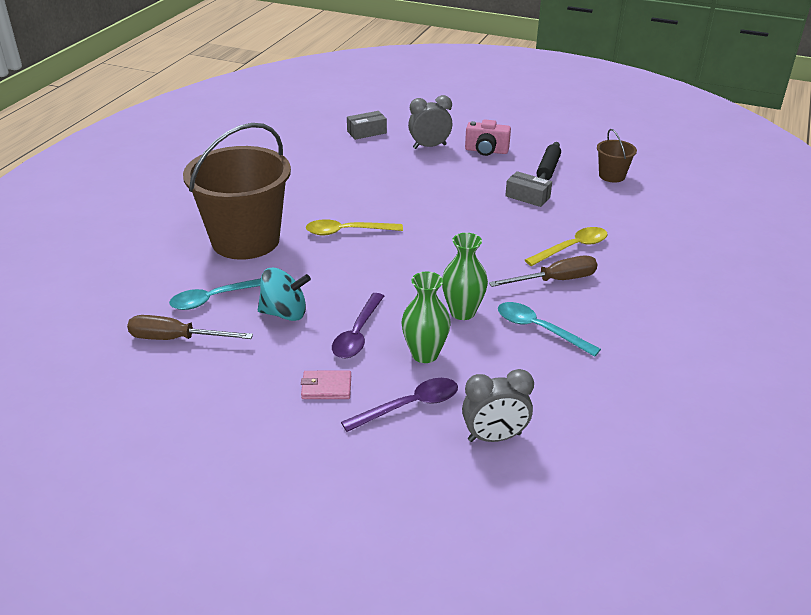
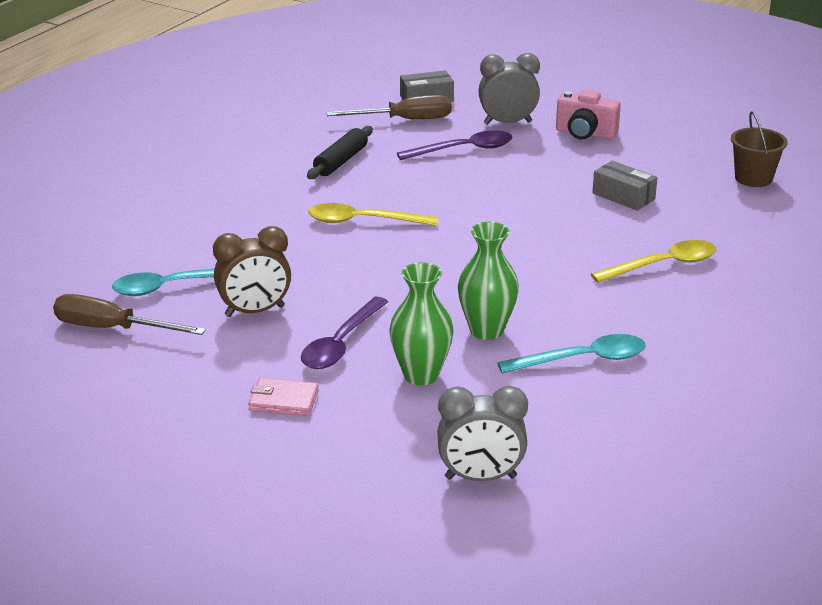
camera: 10 degrees right, 5 degrees down
brown bucket [183,123,291,260] -> none
turquoise spinning top [258,268,311,321] -> brown clock [213,226,291,317]
purple spoon [341,378,458,432] -> purple spoon moved to [397,130,513,160]
brown screwdriver [489,255,597,287] -> brown screwdriver moved to [326,95,452,119]
turquoise spoon [498,302,601,357] -> turquoise spoon turned 120 degrees clockwise [497,334,646,374]
black rolling pin [536,142,561,180] -> black rolling pin moved to [307,126,373,179]

